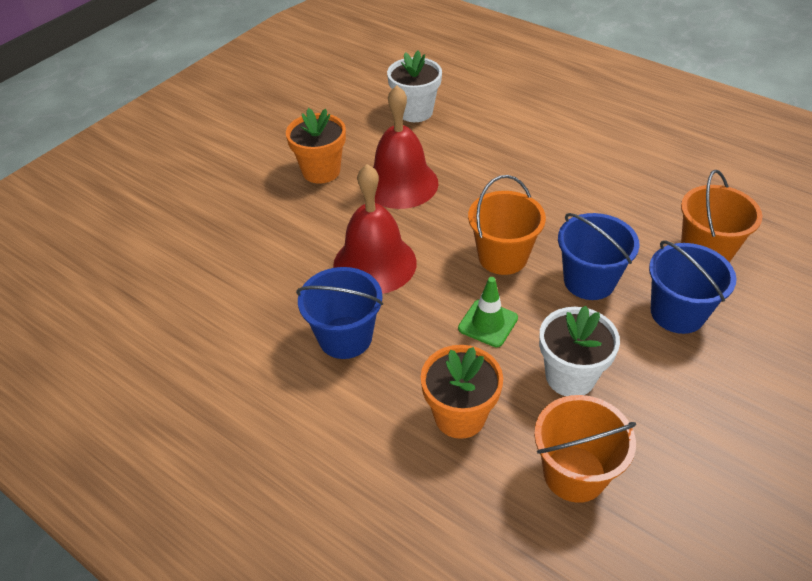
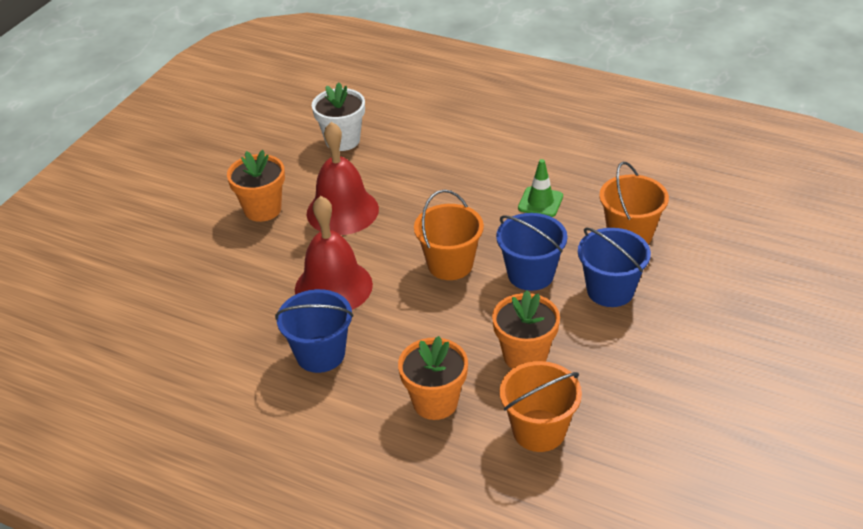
camera: 10 degrees left, 5 degrees down
green traffic cone [458,277,518,347] -> green traffic cone moved to [518,159,563,217]
white flower pot [539,306,620,396] -> orange flower pot [492,290,560,369]

